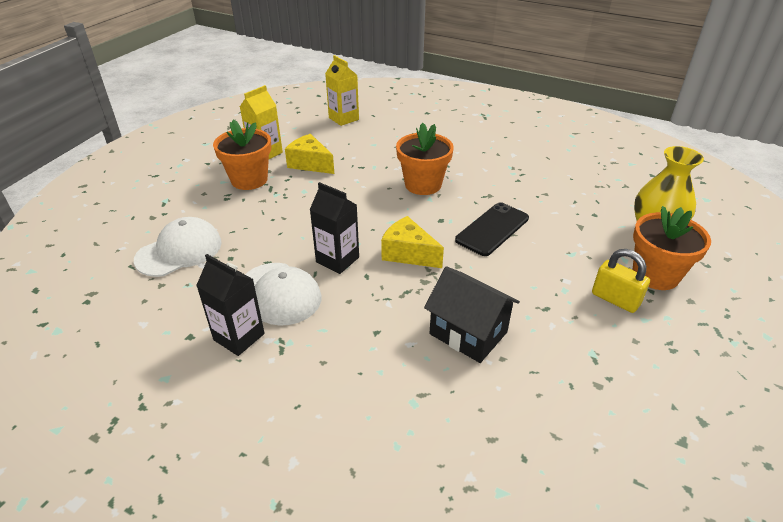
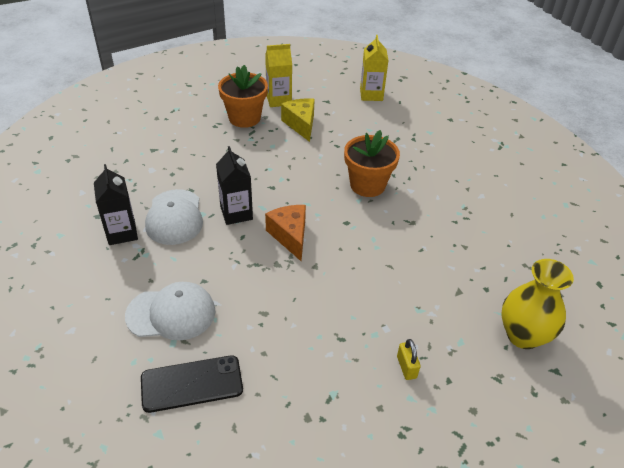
camera: 35 degrees right, 5 degrees up
white cap [134,217,221,277] -> white cap moved to [125,282,215,340]
yellow cheese [381,216,444,268] -> orange cheese [265,205,306,261]
black house [424,266,520,363] -> none
black phone [455,202,529,256] -> black phone moved to [141,355,243,413]
yellow padlock [592,249,650,313] -> yellow padlock [397,339,421,380], size x0.66
orange flower pot [633,206,711,290] -> none

